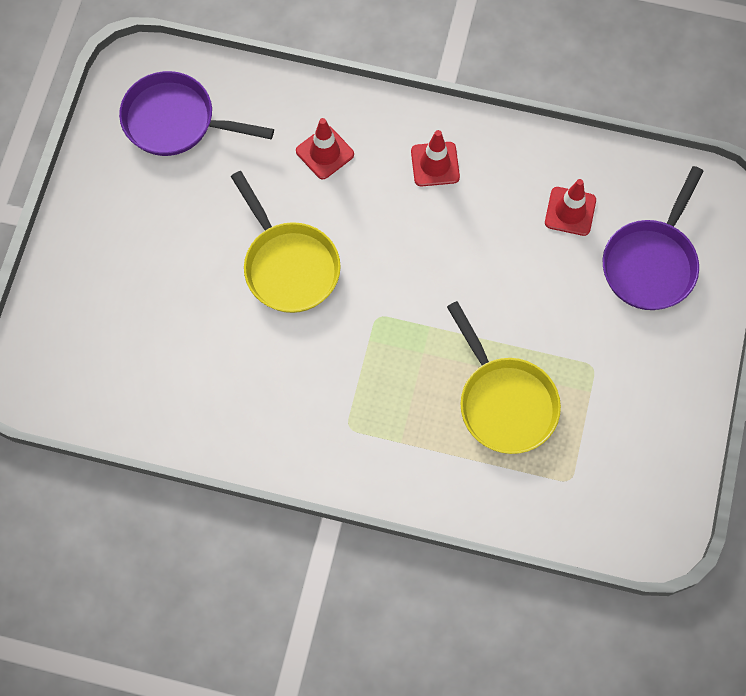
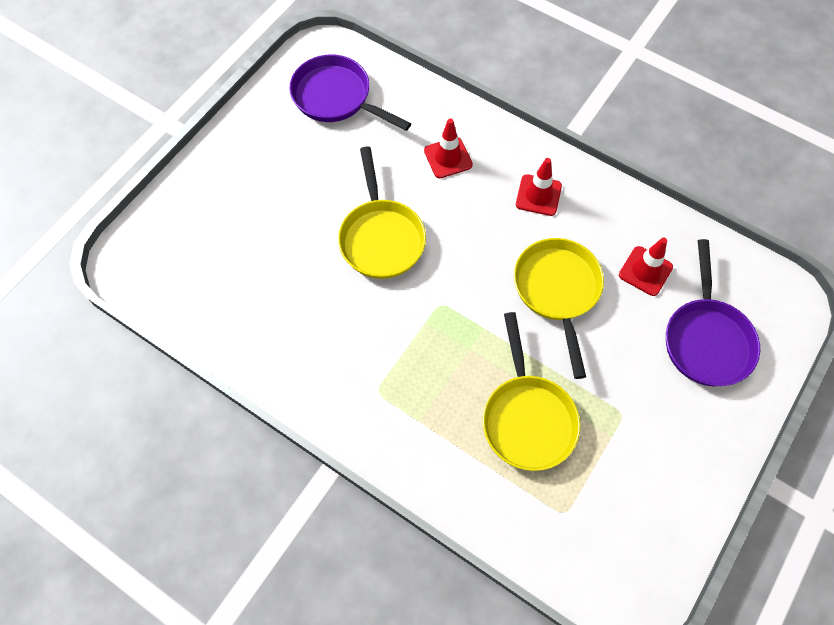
camera: 20 degrees right, 5 degrees down
purple pan [603,166,704,310] -> purple pan turned 45 degrees counterclockwise [666,239,760,386]
none -> yellow pan [514,238,604,379]

